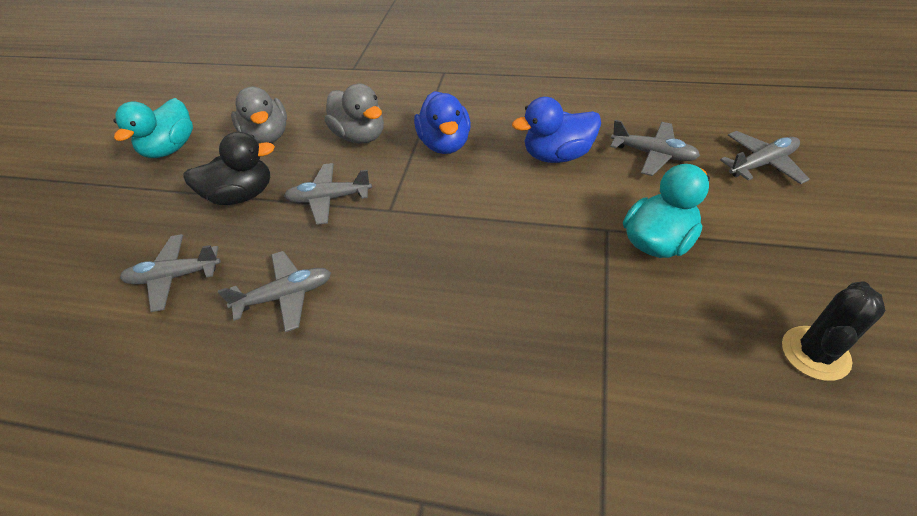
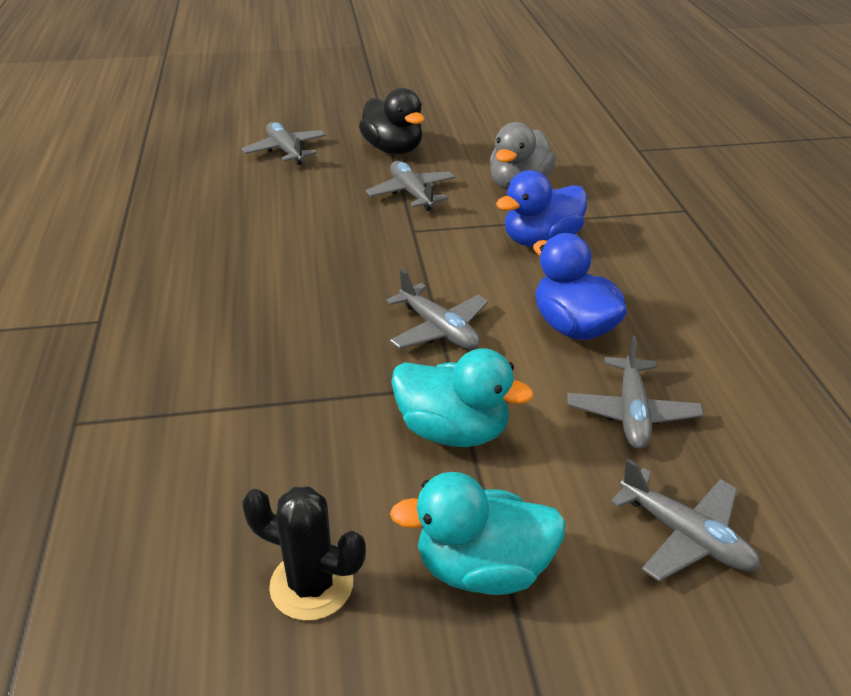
camera: 65 degrees right, 10 degrees down
turquoise duck [114,98,193,158] -> turquoise duck moved to [390,472,566,595]
grey plane [218,251,331,332] -> grey plane moved to [386,269,488,349]
grey duck [231,86,287,144] -> none

